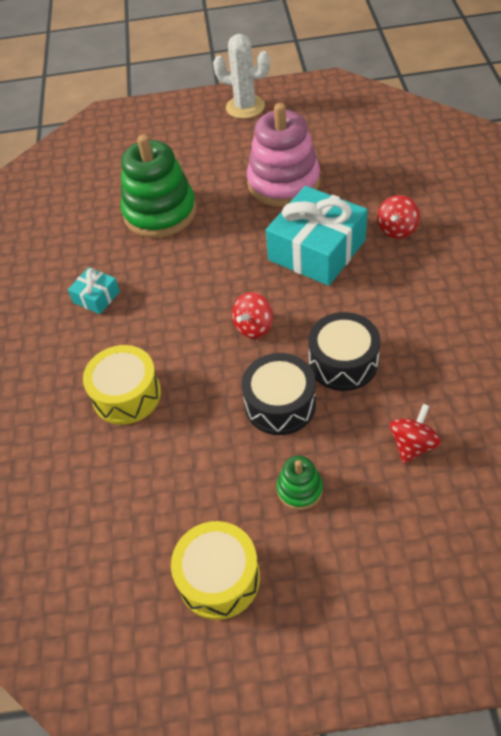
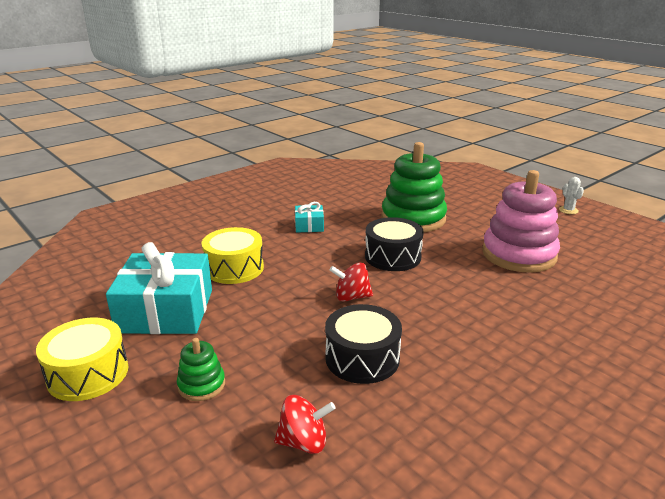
camera: 50 degrees right, 25 degrees down
white cactus [213,34,270,119] -> white cactus [559,177,584,214], size x0.50
black drum [242,353,316,435] -> black drum moved to [365,217,424,271]
turquoise gift [266,186,368,286] -> turquoise gift moved to [106,242,212,334]
red spinning top [377,195,420,239] -> none

